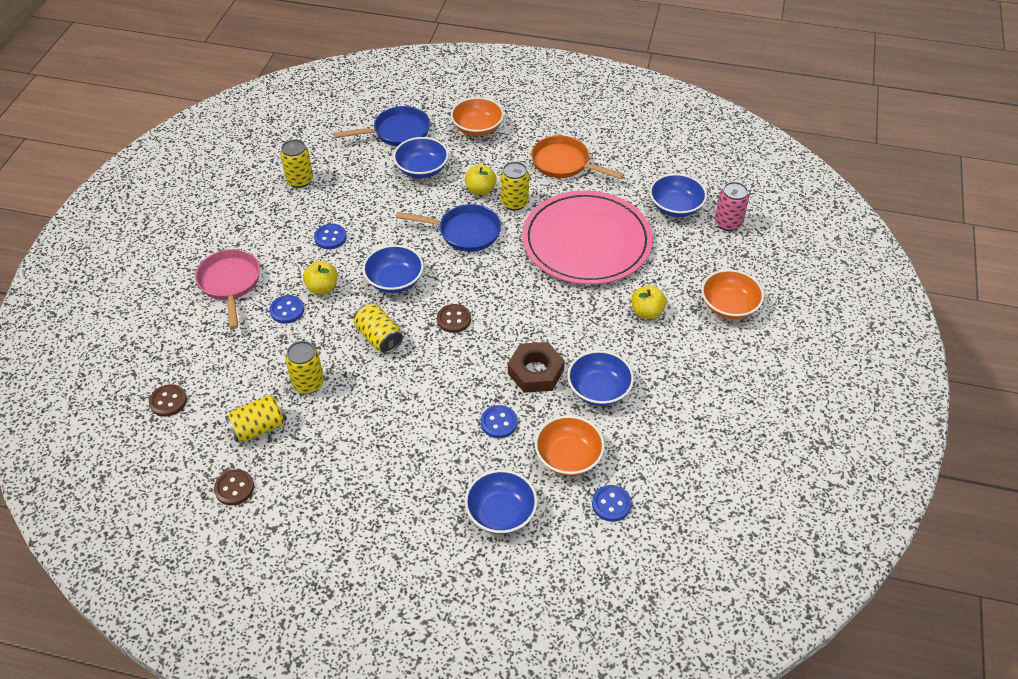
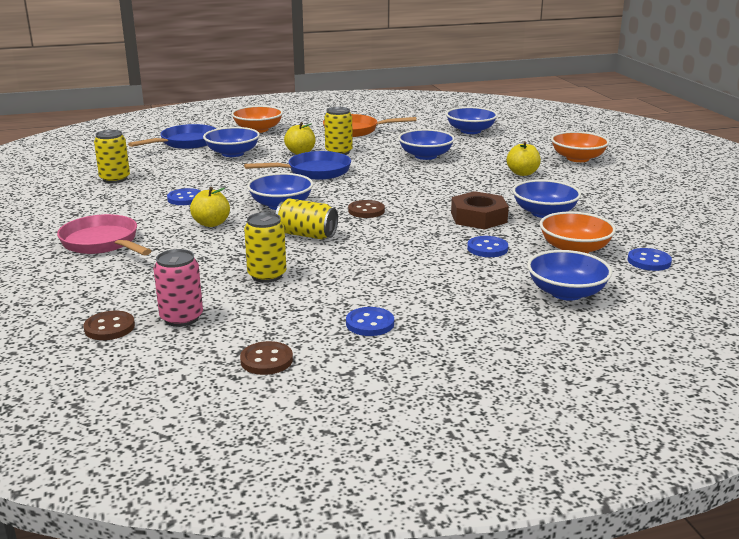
camera: 30 degrees left, 25 degrees down
yellow can [225,395,286,442] -> none
blue button [269,295,304,324] -> blue button moved to [346,307,394,336]
pink plate [522,191,653,285] -> blue bowl [398,129,455,160]
pink can [715,182,749,231] -> pink can moved to [154,249,203,327]

